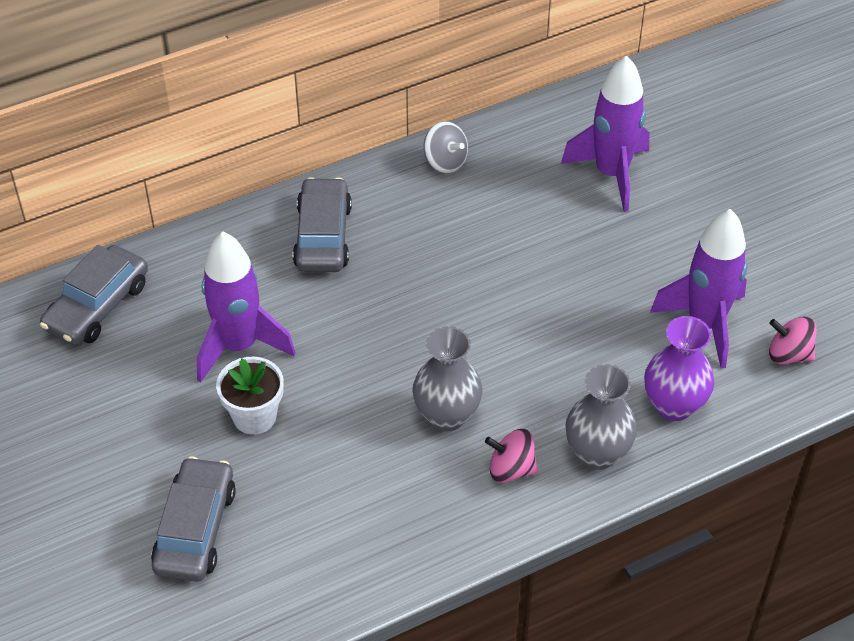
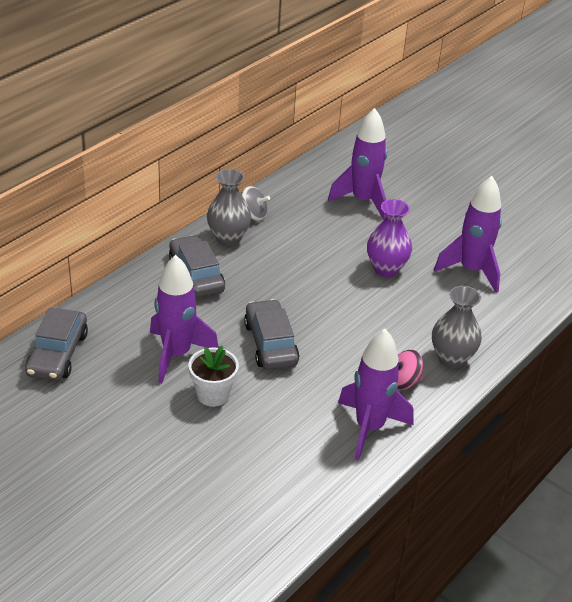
camera: 25 degrees left, 10 degrees down
grey car [151,456,236,582] -> grey car moved to [244,299,299,370]
grey vase [412,326,483,431] -> grey vase moved to [207,169,251,246]
purple vase [644,316,714,421] -> purple vase moved to [367,199,412,277]
pink spinning top [769,317,817,364] -> none
none -> purple rocket [338,329,413,461]

